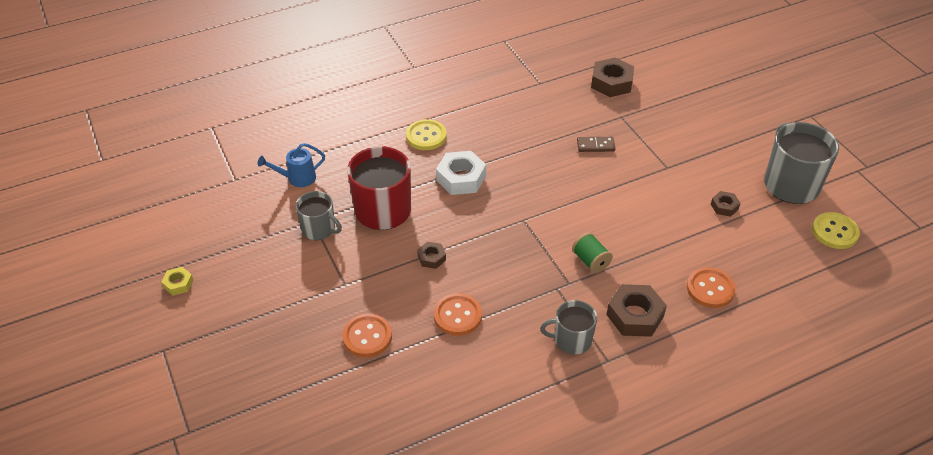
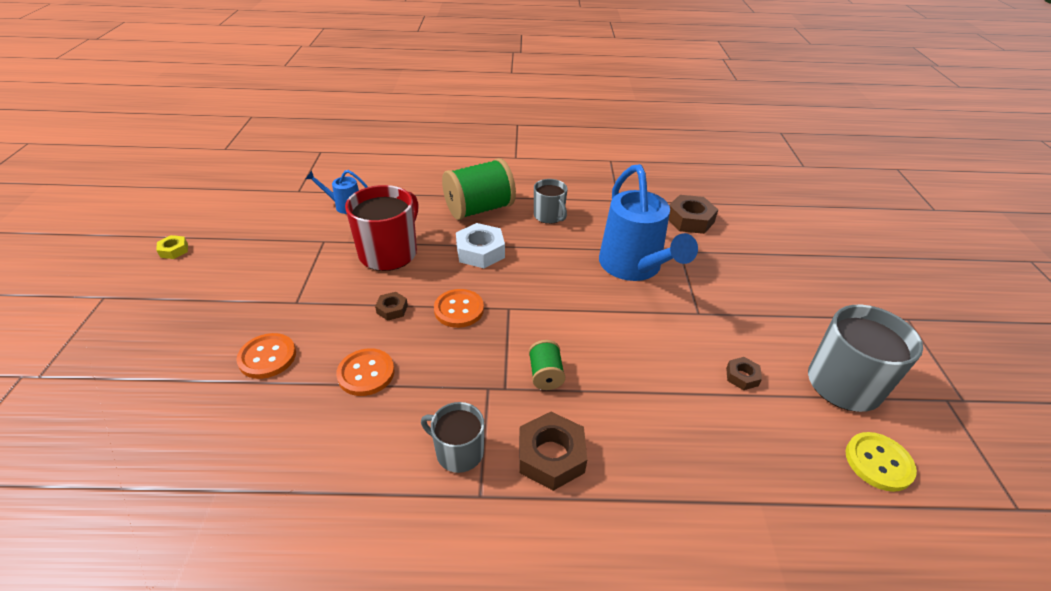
camera: 25 degrees right, 5 degrees down
grey mug [296,191,342,240] -> grey mug moved to [534,179,568,224]
yellow button [406,119,447,150] -> green spool [442,158,516,220]
brown domino [577,137,615,152] -> blue watering can [599,164,698,281]
orange button [687,267,736,308] -> orange button moved to [434,289,484,328]

